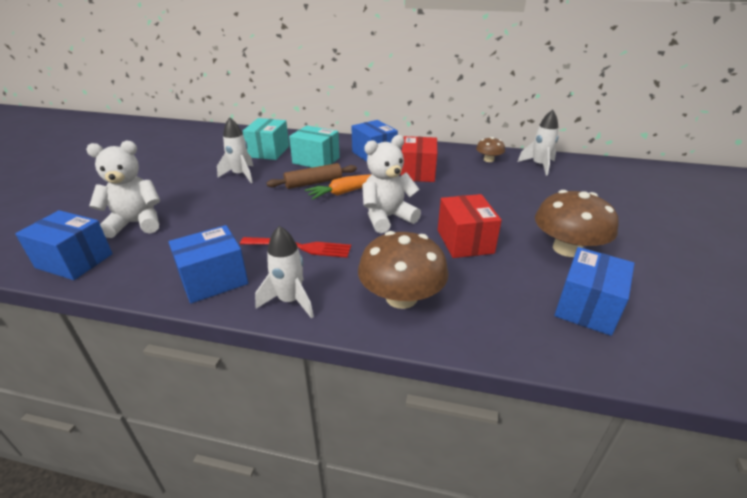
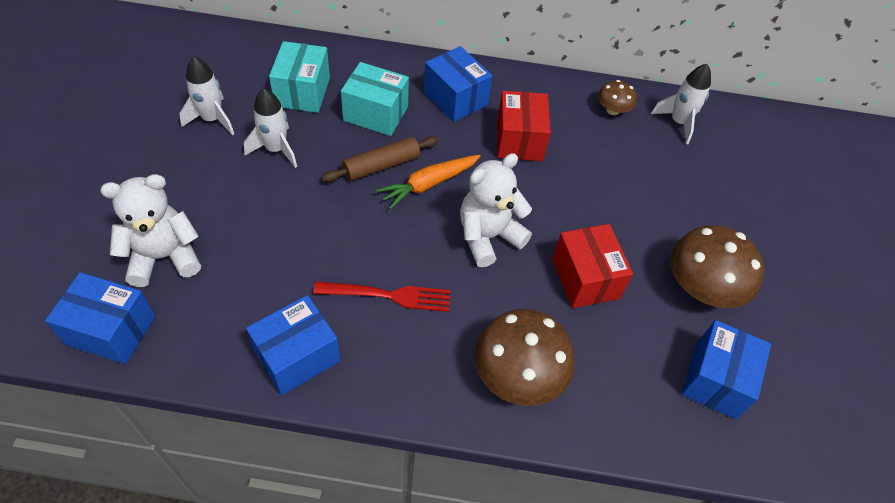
camera: 10 degrees left, 20 degrees up
white rocket [255,226,314,318] -> white rocket moved to [179,56,234,135]

